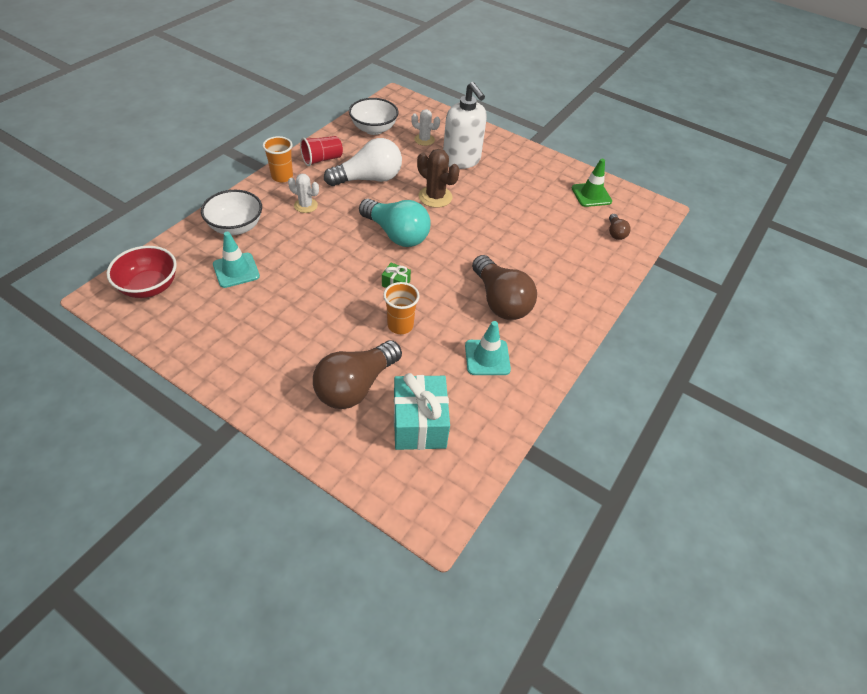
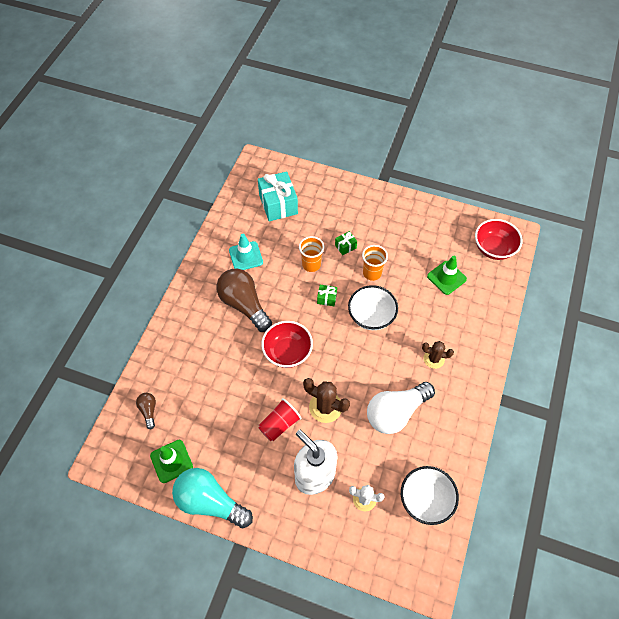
camera: 170 degrees right, 10 degrees up
white bowl [201,190,262,235] -> white bowl moved to [348,285,398,330]
turquoise traffic cone [213,232,260,288] -> green traffic cone [427,256,467,295]
orange cup [263,136,293,182] -> orange cup moved to [362,245,388,281]
white cactus [288,174,319,213] -> brown cactus [422,341,454,369]
red cup [300,136,343,166] -> red cup moved to [259,398,302,441]
brown light bulb [313,340,402,409] -> none
turquoise light bulb [359,199,431,247] -> turquoise light bulb moved to [172,468,253,528]
none -> red bowl [261,321,313,368]
none -> green gift [335,231,357,255]

